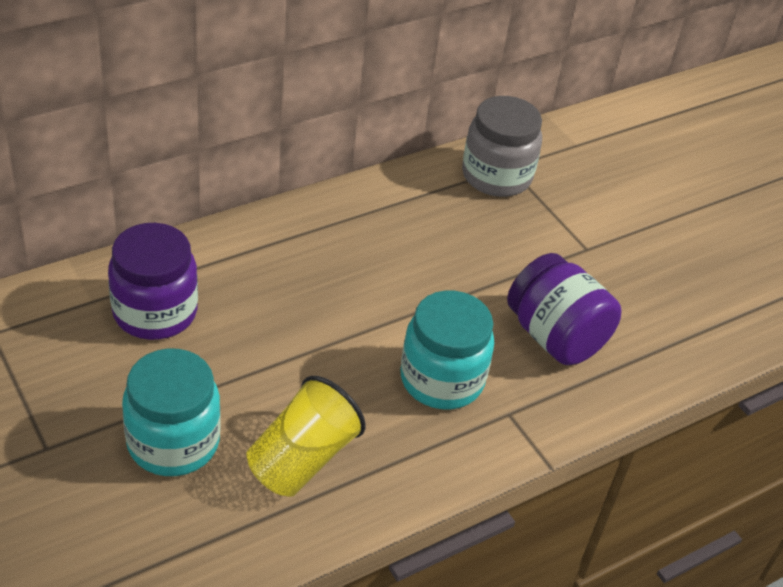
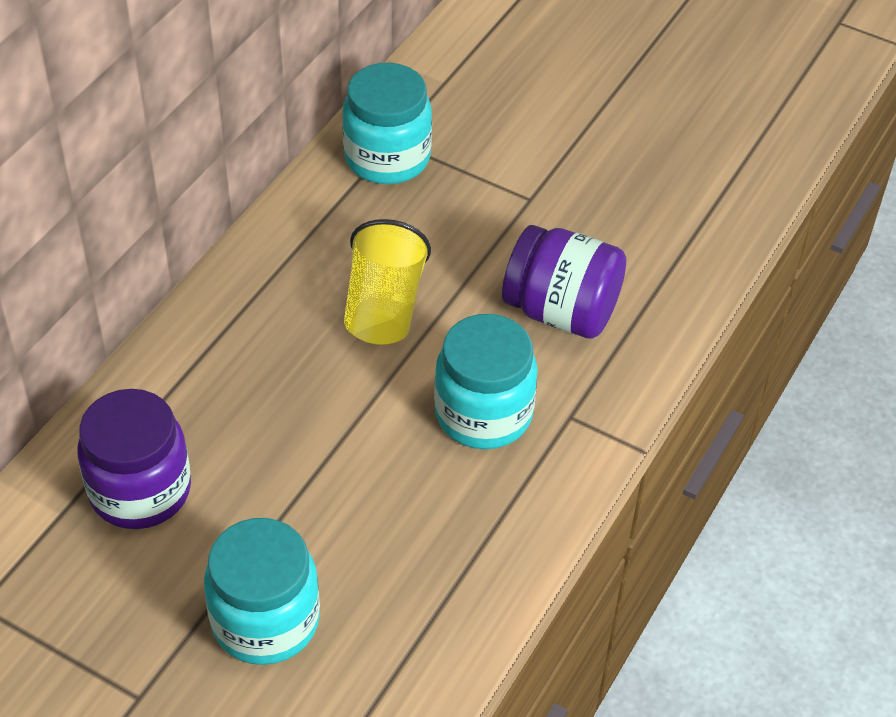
camera: 25 degrees left, 5 degrees up
yellow cup [246,376,366,497] -> yellow cup moved to [344,219,431,345]
grey jar [462,96,542,197] -> turquoise jar [342,63,432,184]

